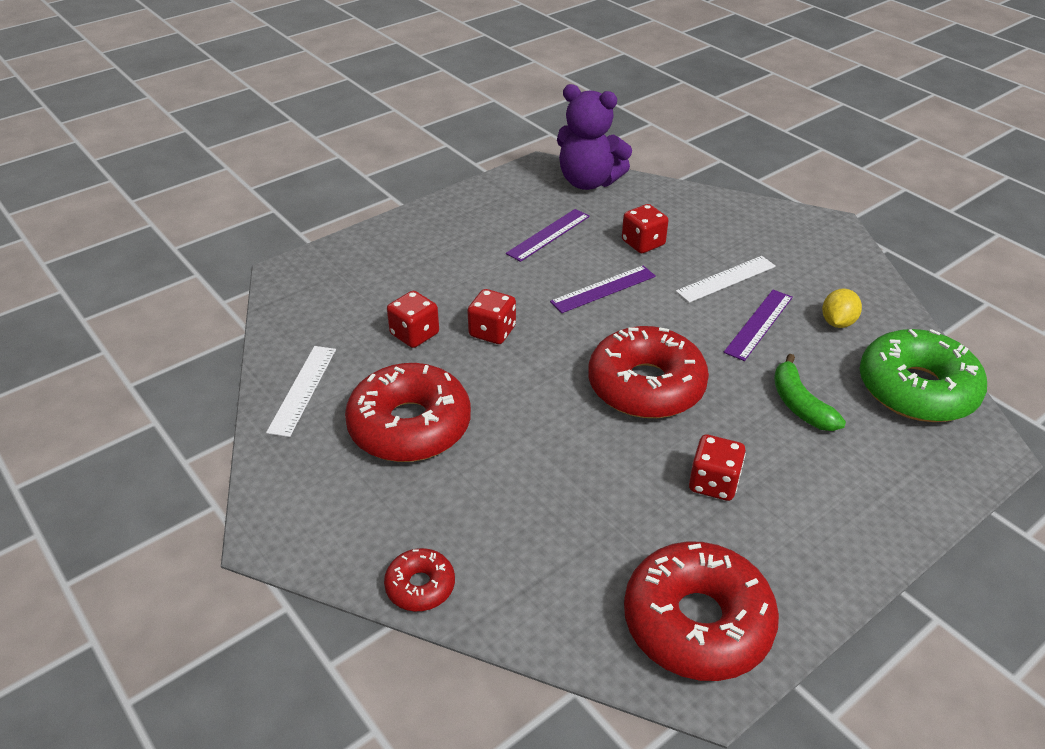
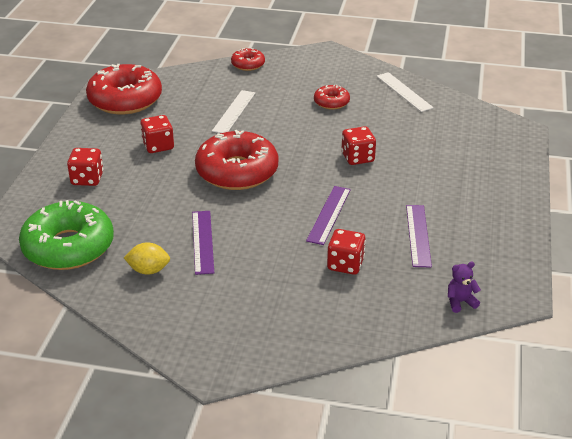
camera: 140 degrees right, 5 degrees down
red donut [345,363,471,462] -> red donut [314,85,350,110], size x0.48
red dice [387,291,439,348] -> red dice moved to [67,148,103,186]
purple teddy bear [557,84,632,190] -> purple teddy bear [448,262,481,313], size x0.42
white ruler [676,256,776,303] -> white ruler moved to [212,90,255,133]
green banana [774,354,846,431] -> none
yellow lemon [822,289,862,328] -> yellow lemon turned 75 degrees counterclockwise [124,242,170,275]

